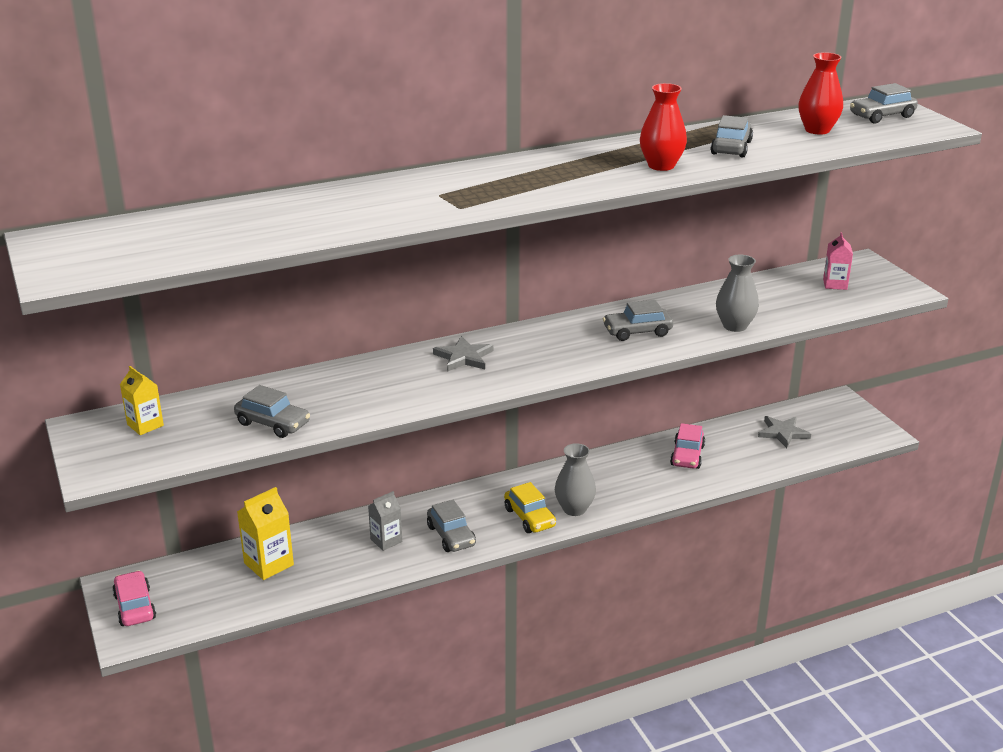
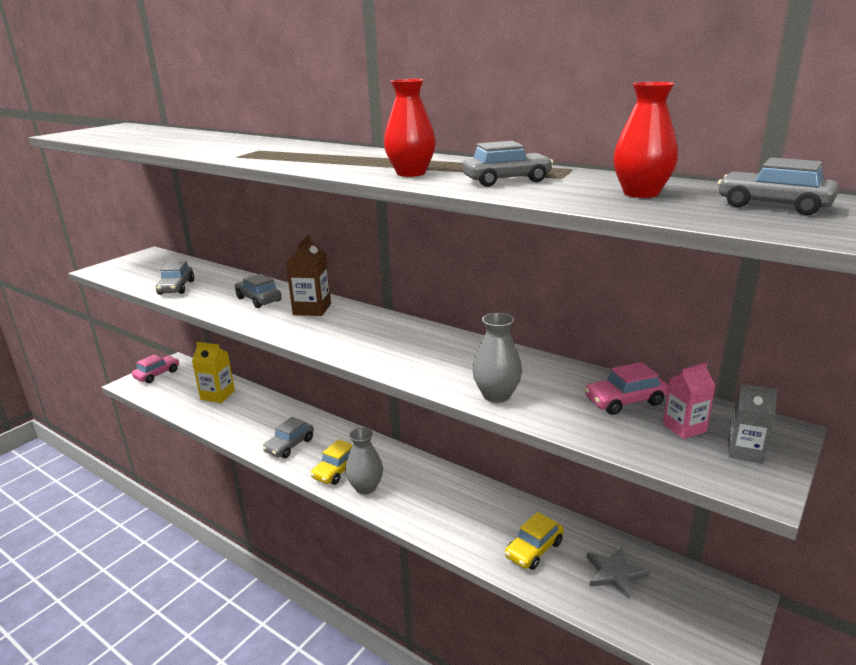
camera: 60 degrees right, 5 degrees down
yellow carton [120,366,164,435] -> none
grey carton [368,491,402,551] -> grey carton moved to [728,384,778,464]
grey star [433,336,493,372] -> brown carton [286,235,331,316]
grey car [603,300,673,341] -> grey car moved to [235,274,281,308]
pink car [670,423,705,469] -> pink car moved to [584,362,668,415]
none -> yellow car [505,512,564,570]

